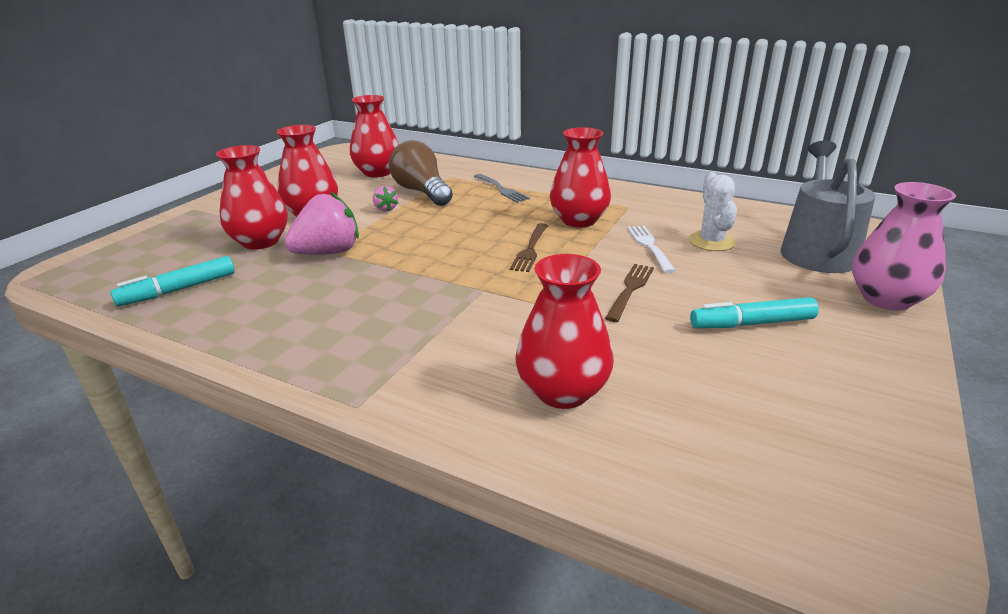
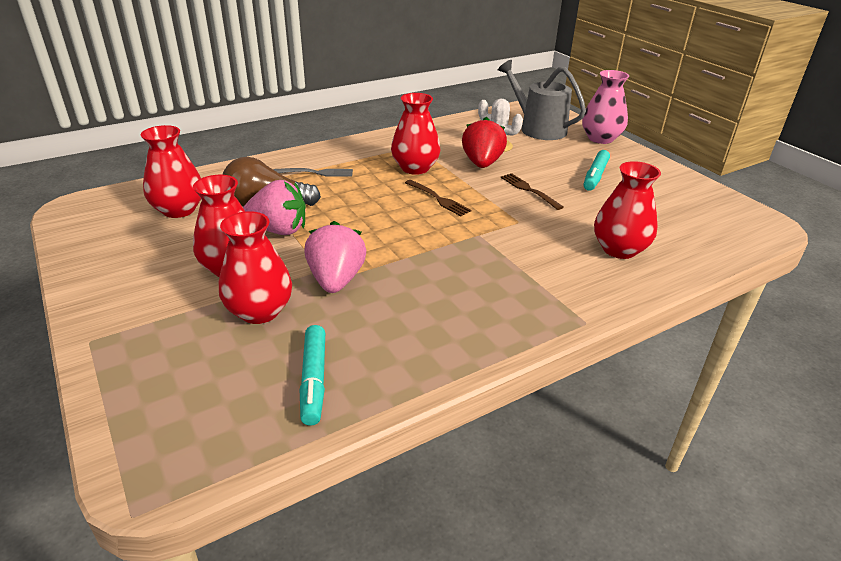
camera: 60 degrees left, 5 degrees up
pink strawberry [373,186,398,211] -> pink strawberry [243,180,306,235], size x2.09
white fork [627,226,676,273] -> red strawberry [462,117,507,168]

